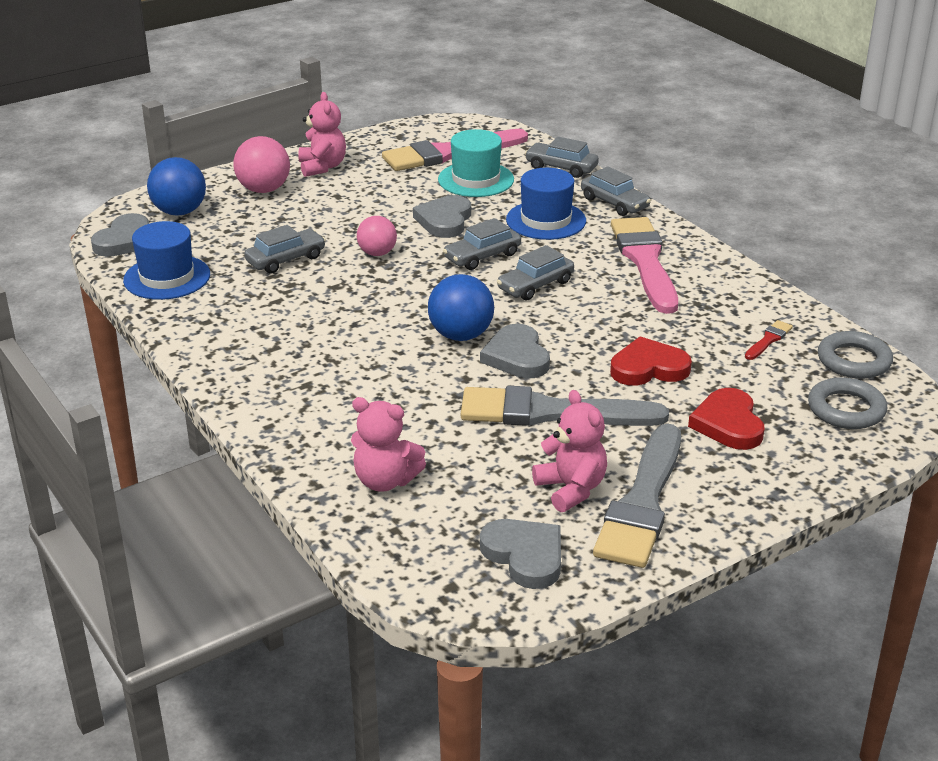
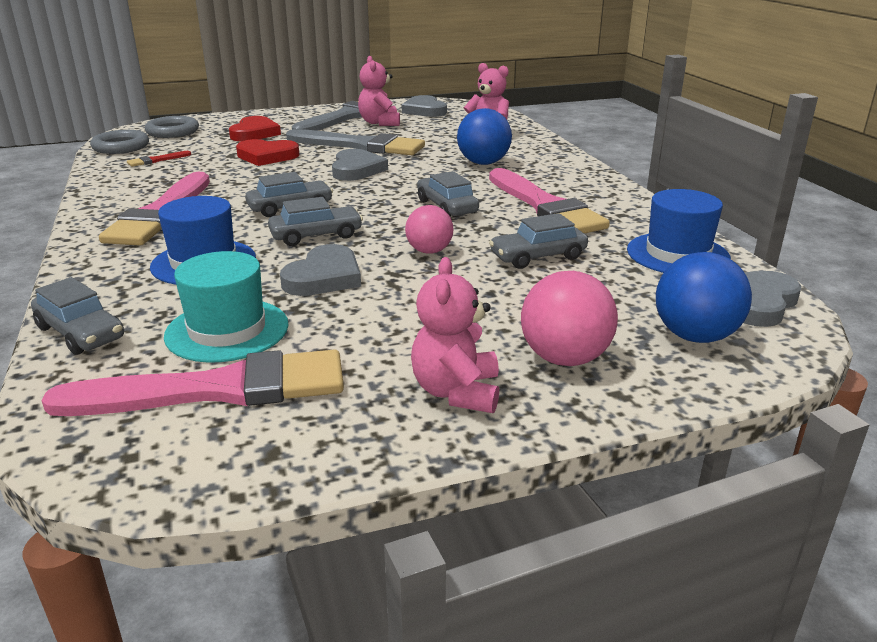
camera: 165 degrees left, 5 degrees down
blue ball [428,274,494,341] -> blue ball moved to [457,108,512,165]
grey car [581,166,651,216] -> grey car moved to [417,171,479,217]
none -> pink brush [489,168,610,234]

